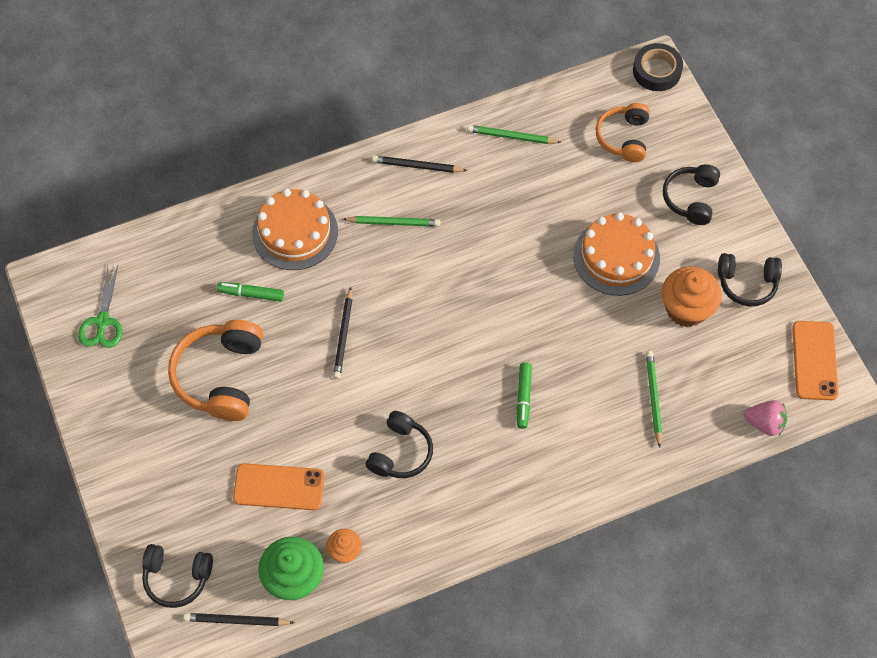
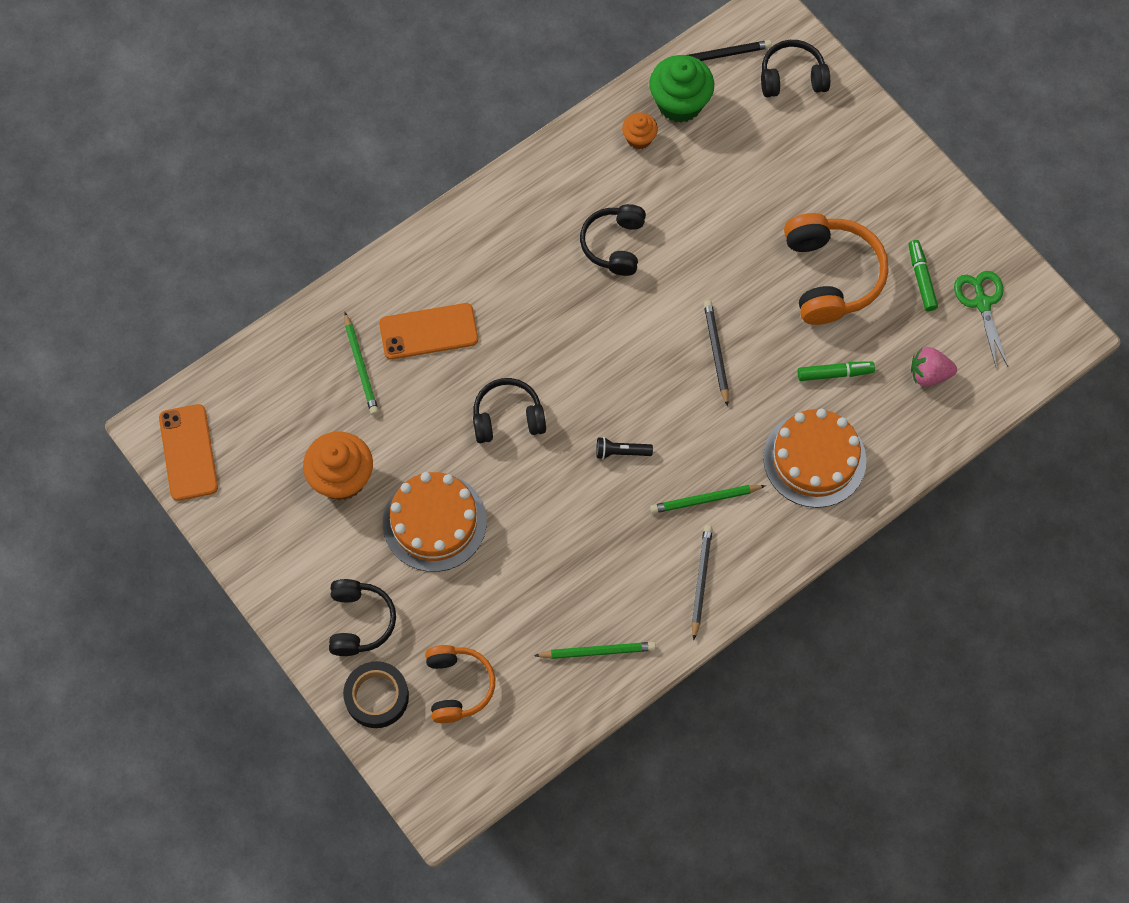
camera: 165 degrees right, 5 degrees up
orange phone [233,463,325,510] -> orange phone moved to [379,303,478,359]
black pencil [372,155,467,173] -> black pencil turned 75 degrees counterclockwise [692,525,713,640]
green marker [517,362,532,429] -> green marker moved to [908,240,938,311]
black tape [633,43,683,91] -> black tape moved to [343,661,409,728]
black headphones [718,253,782,306] -> black headphones moved to [473,378,546,443]
pink strawberry [744,400,787,436] -> pink strawberry moved to [911,347,957,387]
none -> black flashlight [596,437,653,459]

